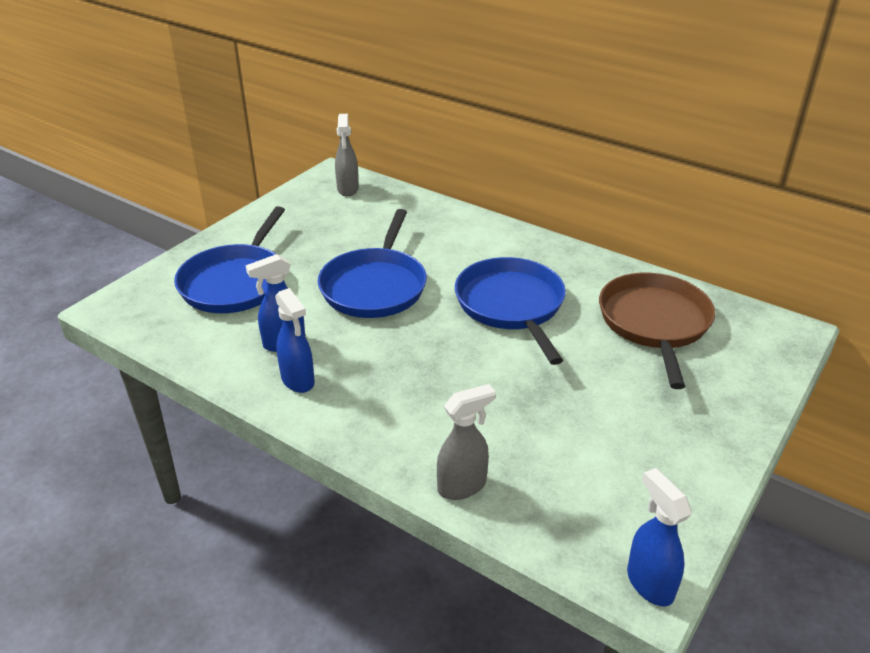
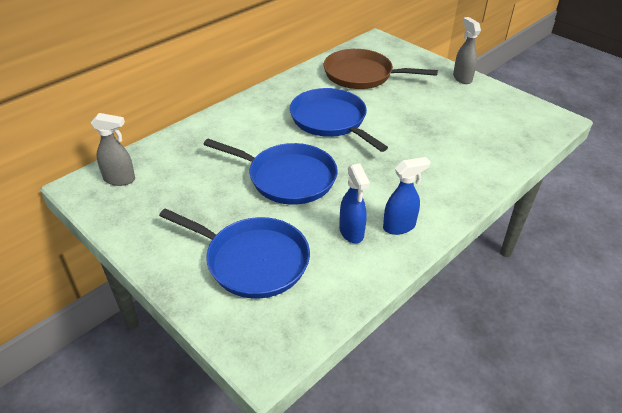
camera: 80 degrees left, 5 degrees up
grey spray bottle [437,384,496,500] -> grey spray bottle moved to [453,17,481,84]
blue pan [455,257,566,365] -> blue pan turned 60 degrees clockwise [290,88,388,152]
blue spray bottle [627,468,692,606] -> none

